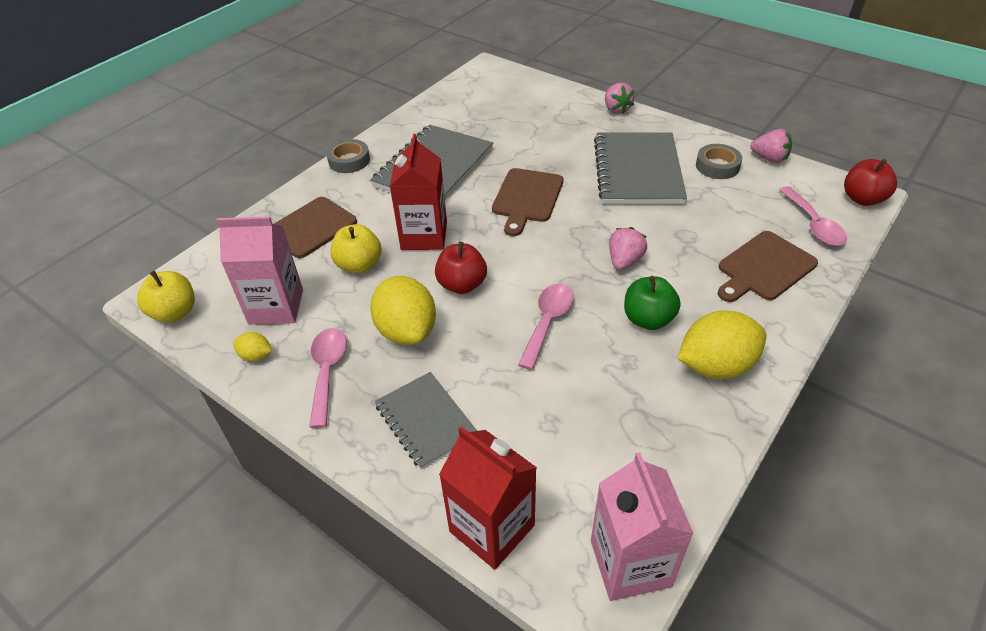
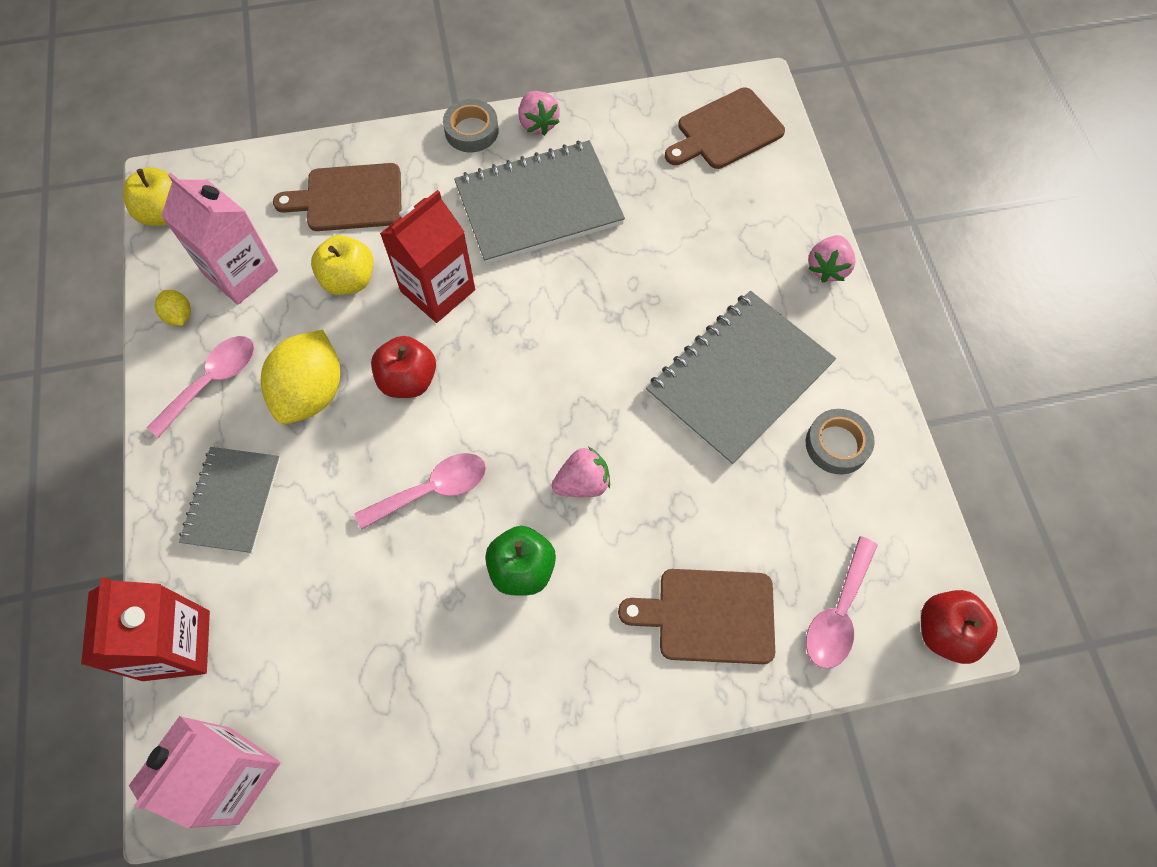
camera: 40 degrees right, 20 degrees up
brown cutting board [492,168,563,236] -> brown cutting board moved to [665,87,785,169]
yellow lemon [677,310,766,379] -> none
pink strawberry [751,129,792,163] -> pink strawberry moved to [519,91,560,136]

